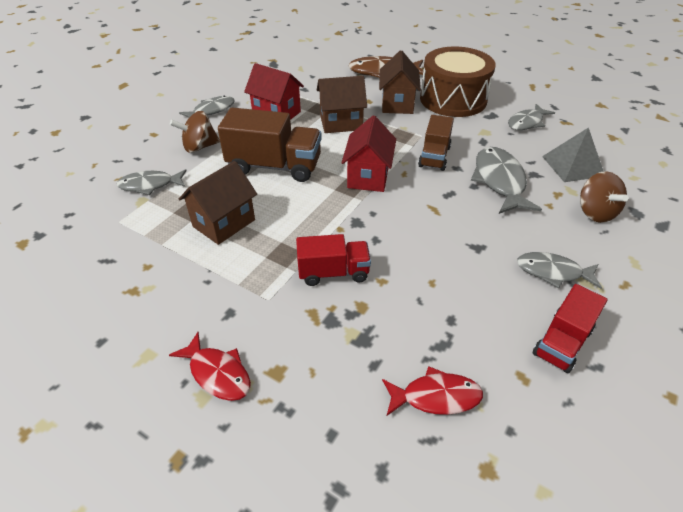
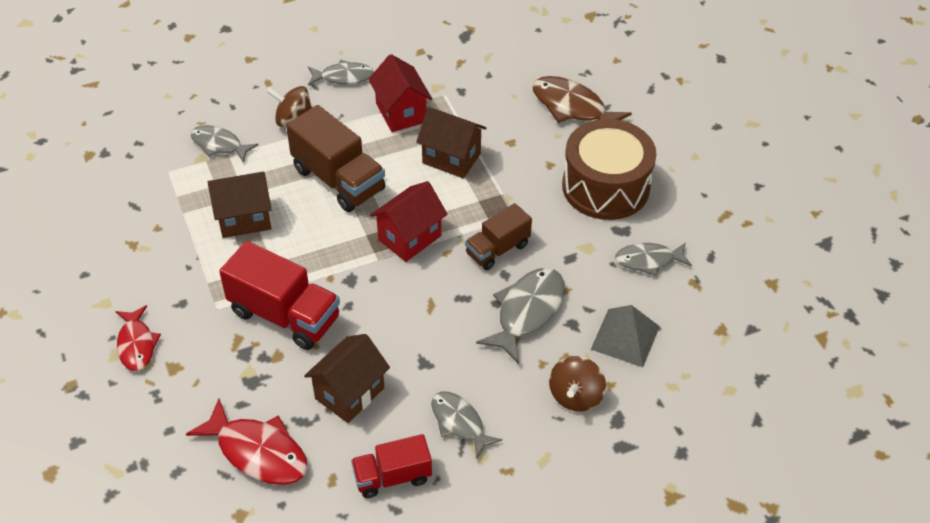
camera: 35 degrees right, 5 degrees up
red truck [296,234,371,286] -> red truck [219,241,340,350], size x1.62
brown house [379,50,421,114] -> brown house moved to [304,334,390,423]
red fish [382,366,483,416] -> red fish [186,399,308,485], size x1.52

